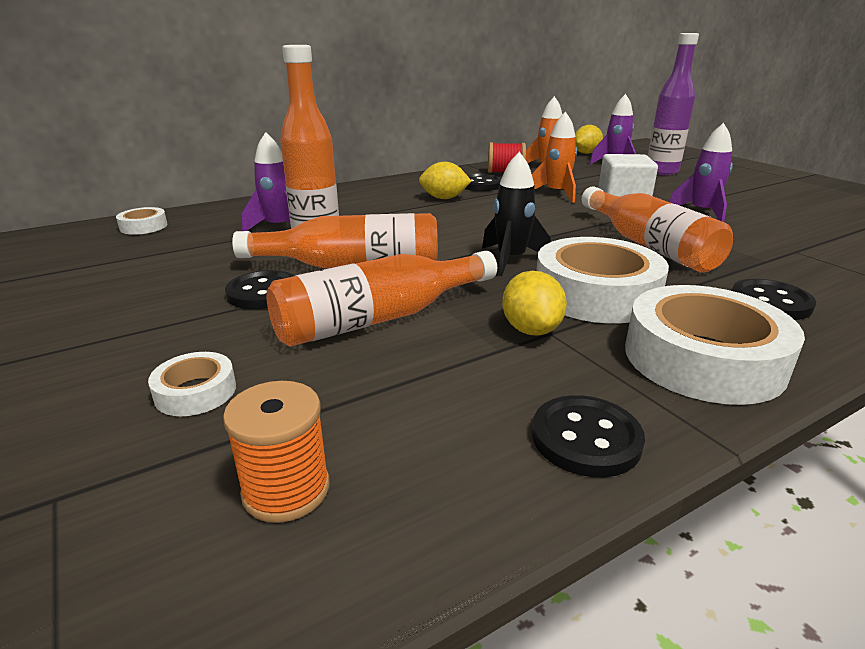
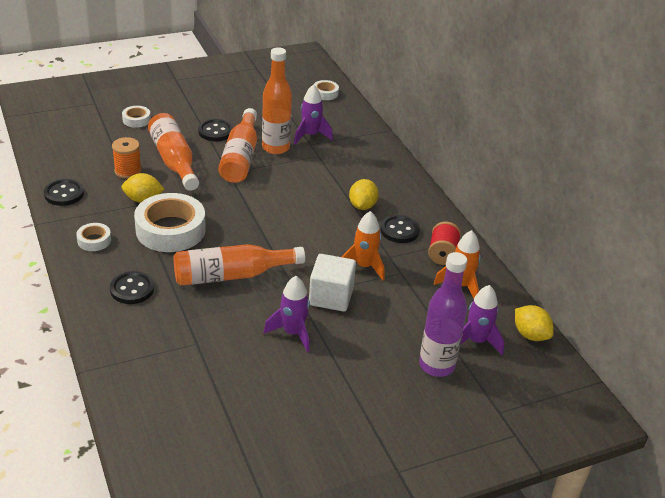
camera: 95 degrees right, 10 degrees up
orange spool [223,381,330,523] -> orange spool moved to [112,137,142,179]
black rocket [482,152,551,276] -> none
white tape [625,285,805,405] -> white tape [76,223,111,251], size x0.47

